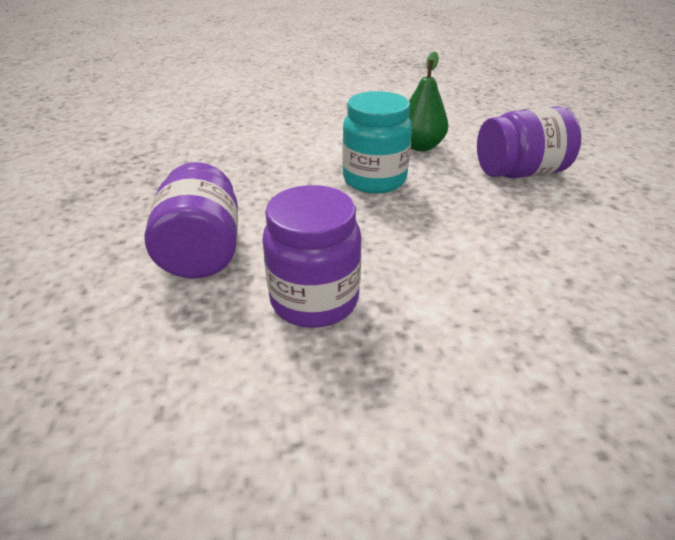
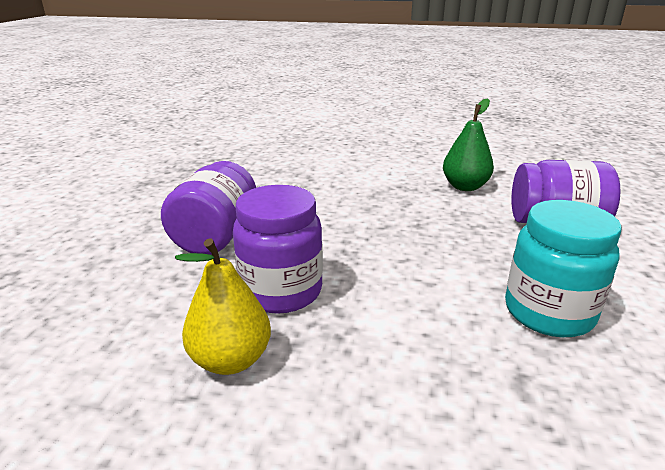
camera: 20 degrees right, 10 degrees down
turquoise jar [342,91,412,194] -> turquoise jar moved to [505,200,622,337]
none -> yellow pear [175,239,271,375]

